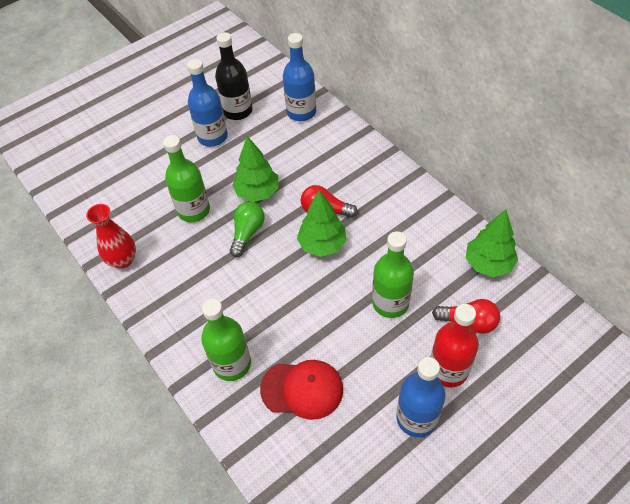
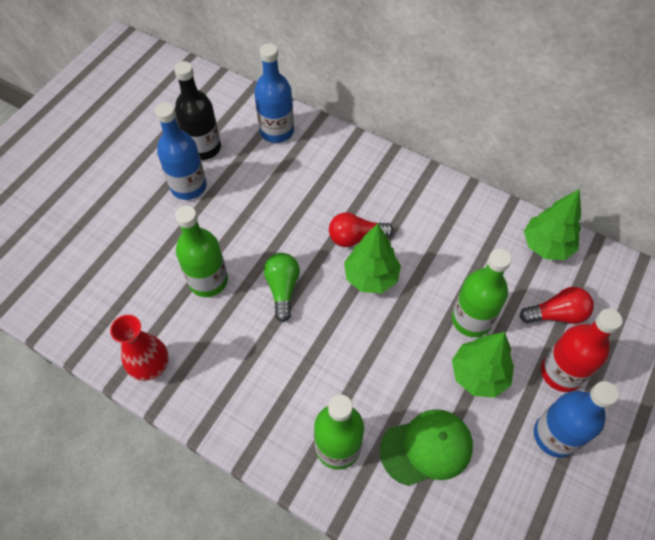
camera: 25 degrees left, 5 degrees up
green tree [232,136,279,202] -> green tree moved to [452,332,514,398]
red cap [260,360,343,420] -> green cap [380,409,473,486]

